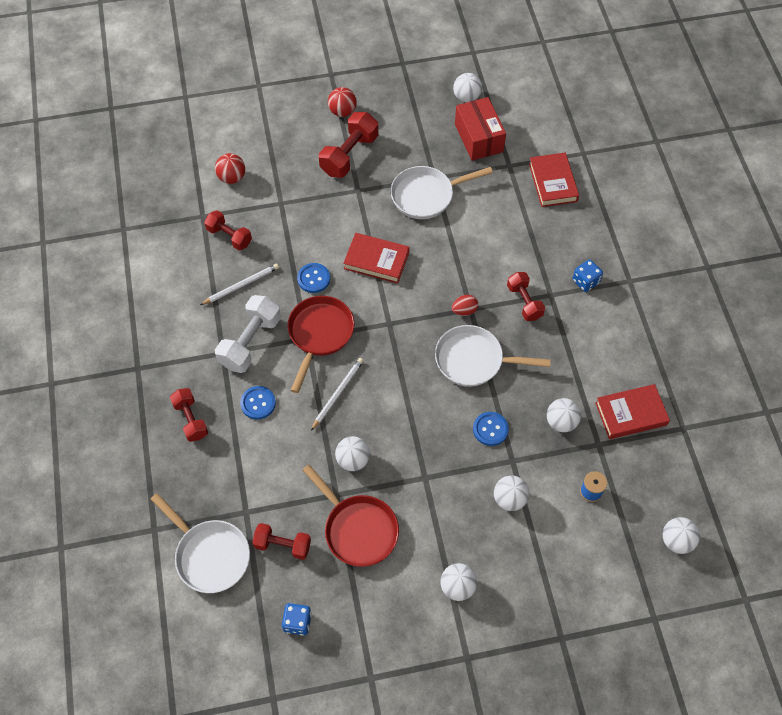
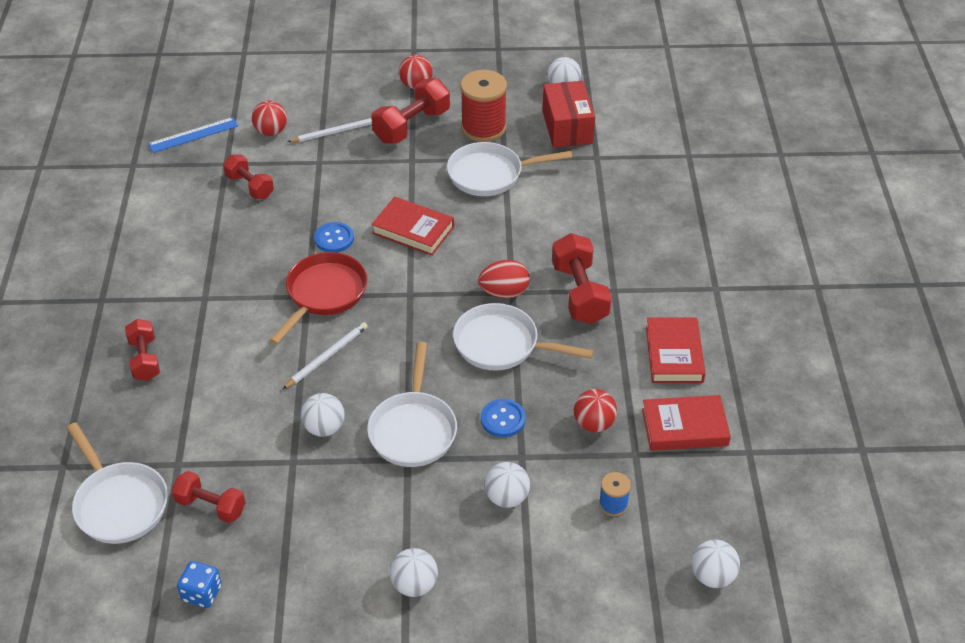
camera: 10 degrees right, 15 degrees down
white pencil [200,264,279,305] -> white pencil moved to [287,118,372,142]
white dumbbell [215,295,281,373] -> none
blue button [240,386,276,419] -> none
red pan [303,464,399,567] -> none
red egg [452,295,478,316] -> red egg [478,260,530,299], size x1.51
red dumbbell [507,272,545,321] -> red dumbbell [552,233,612,324], size x1.54
red book [529,153,579,207] -> red book moved to [646,317,706,383]
white ball [547,398,581,432] -> red ball [574,389,617,432]
blue dice [572,259,603,292] -> none
none -> blue ruler [148,117,238,153]
none -> white pan [367,342,457,467]
none -> red spool [460,70,507,142]

